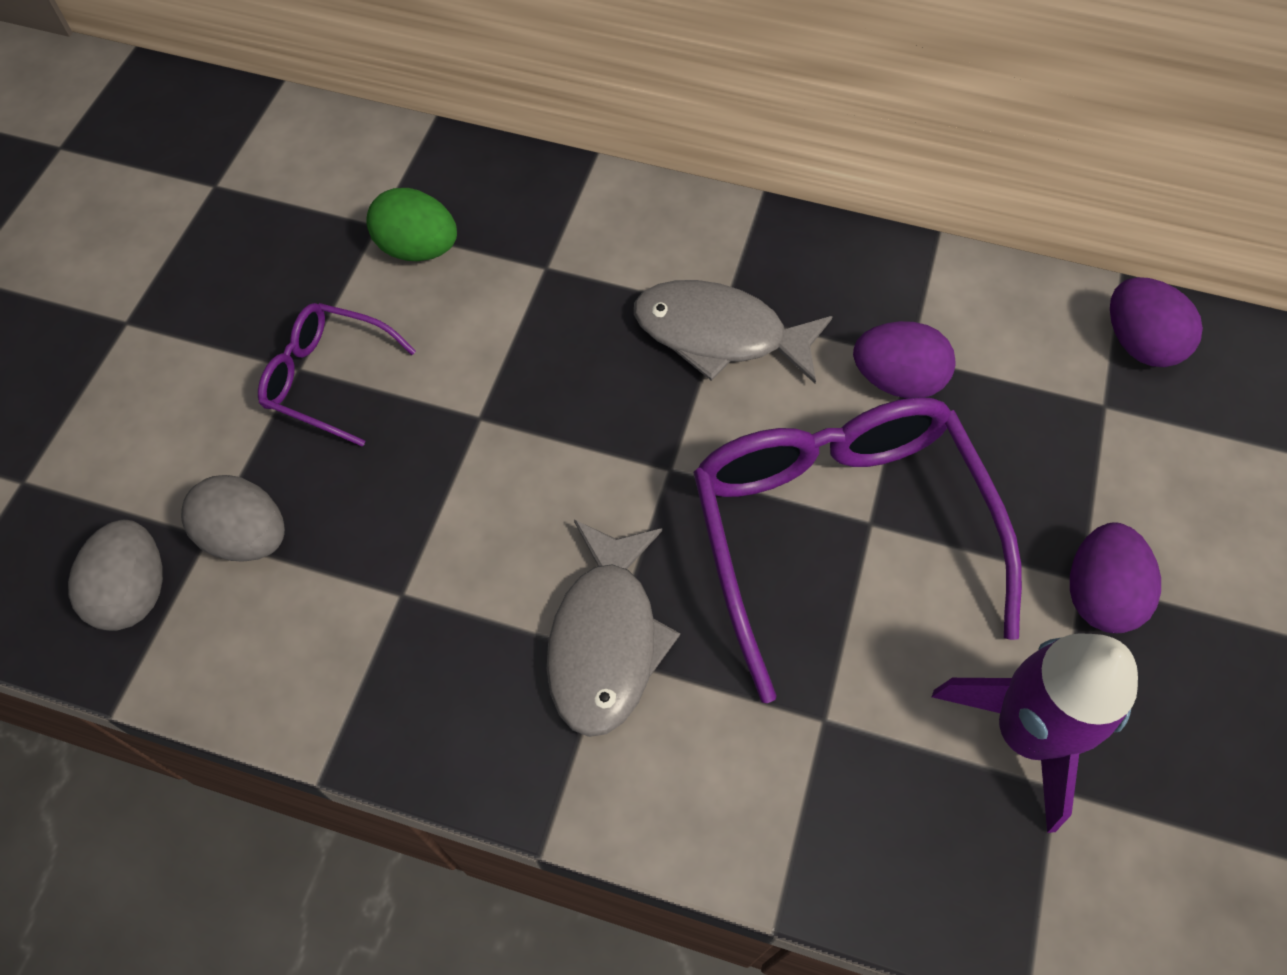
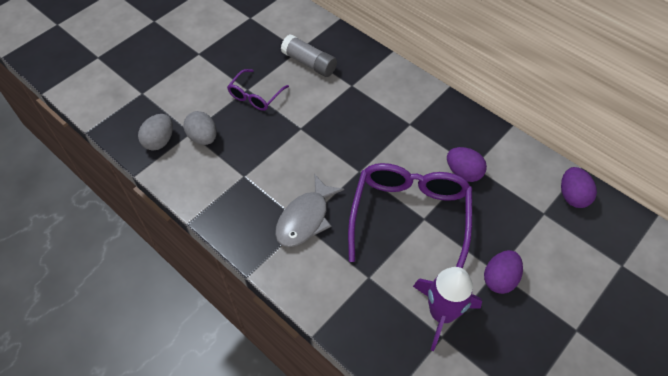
camera: 25 degrees right, 5 degrees down
purple glasses [258,303,416,447] -> purple glasses turned 105 degrees counterclockwise [227,69,289,111]
green egg [367,188,457,261] -> grey glue stick [281,34,337,77]
grey fish [634,280,833,383] -> none

